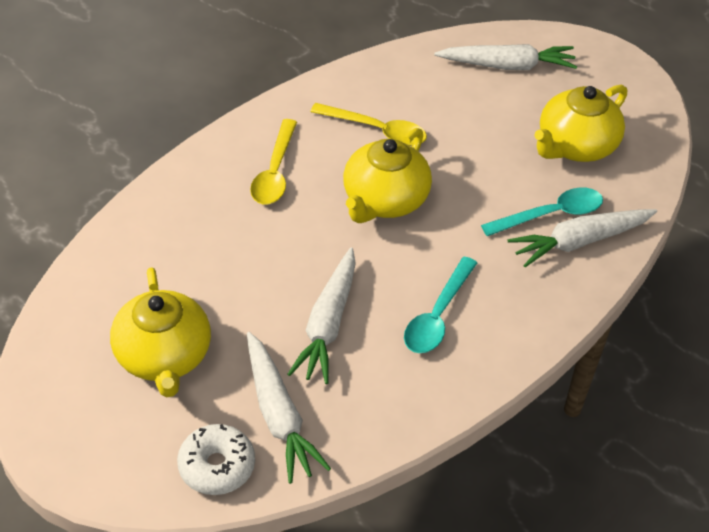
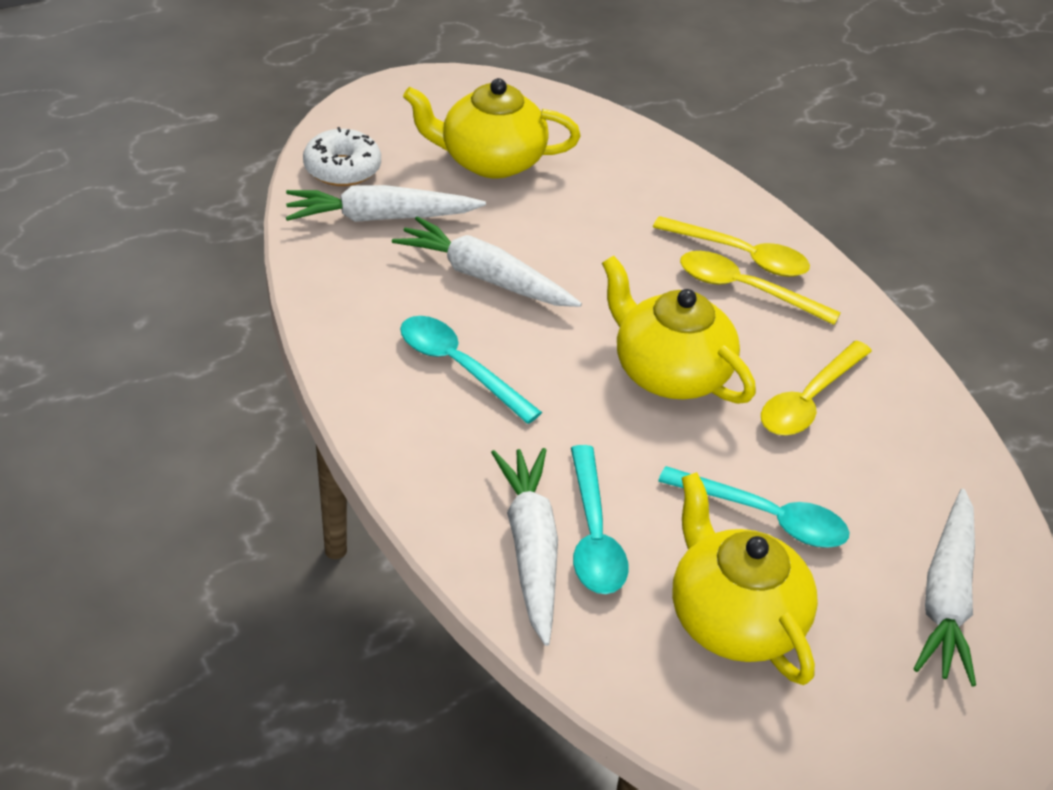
camera: 105 degrees right, 5 degrees down
none -> yellow spoon [653,216,810,277]
none -> turquoise spoon [658,466,849,548]

